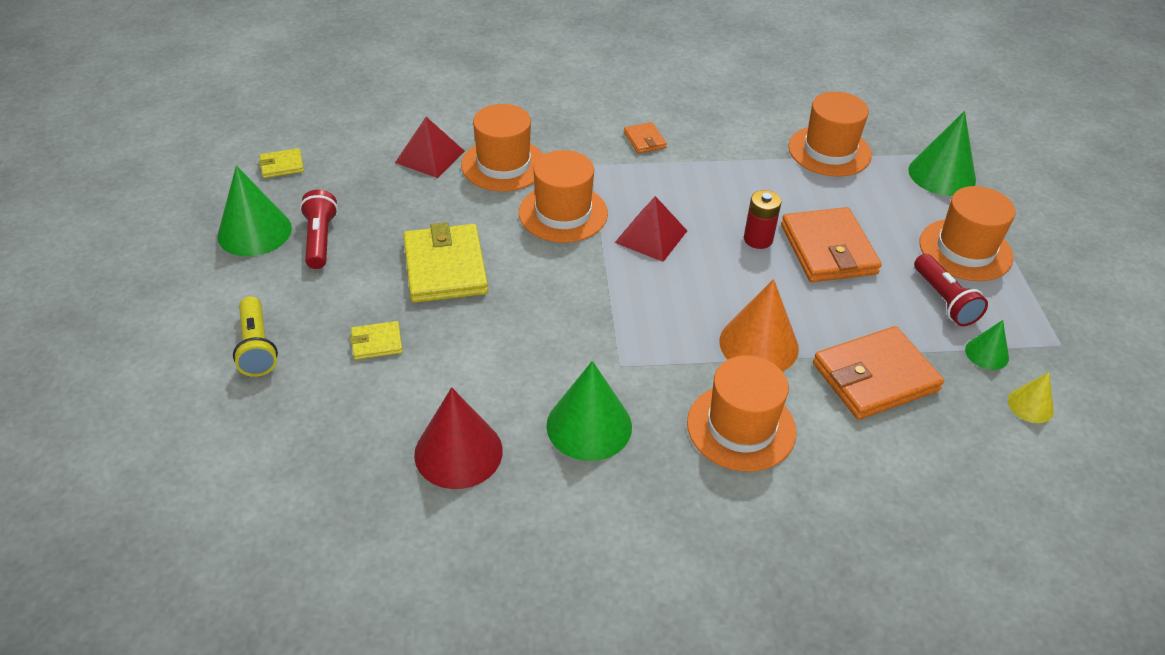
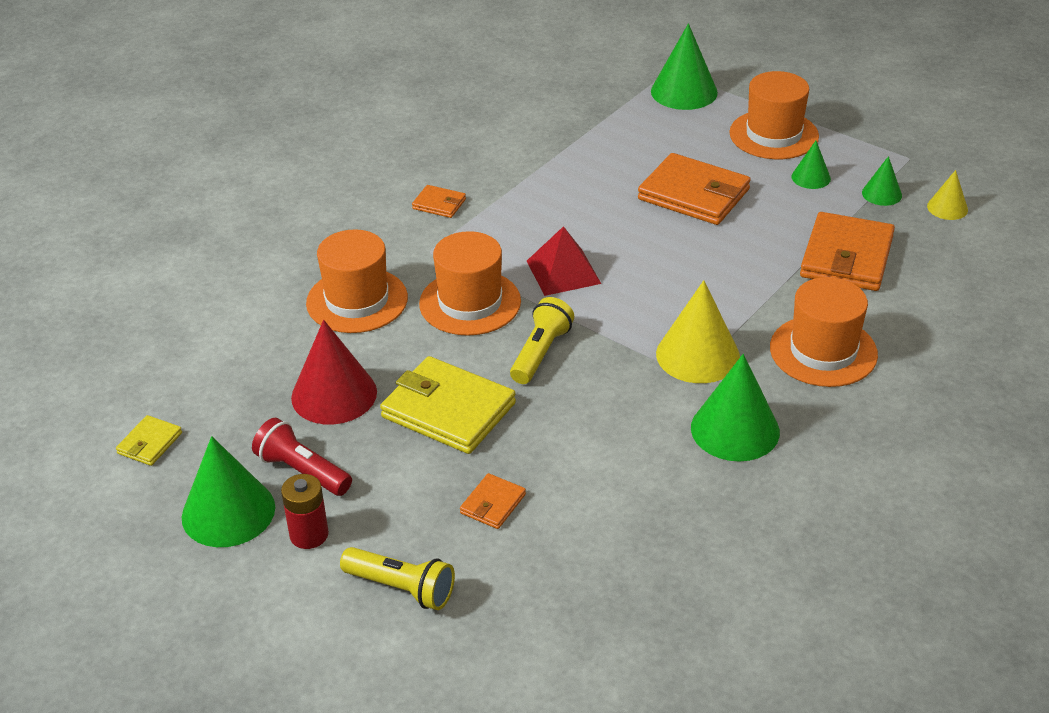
camera: 45 degrees left, 5 degrees down
yellow wallet [350,321,403,360] -> orange wallet [460,473,526,529]
red pyramid [395,117,465,178] -> none
red cone [414,387,503,489] -> red cone moved to [291,320,377,424]
orange cone [720,279,799,371] -> none
red battery [744,190,782,249] -> red battery moved to [281,474,329,549]
orange hat [788,92,872,176] -> none
red flashlight [914,254,988,326] -> green cone [791,141,831,189]
none -> yellow flashlight [510,297,574,384]
none -> yellow cone [656,280,740,383]

